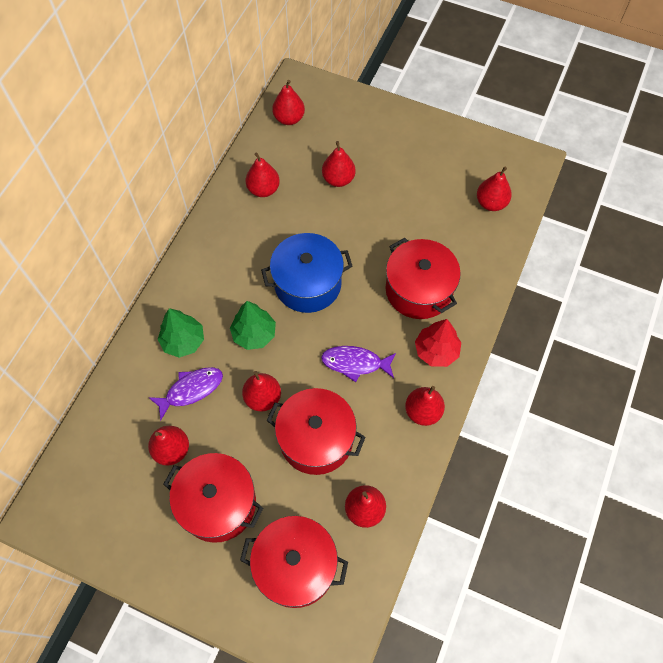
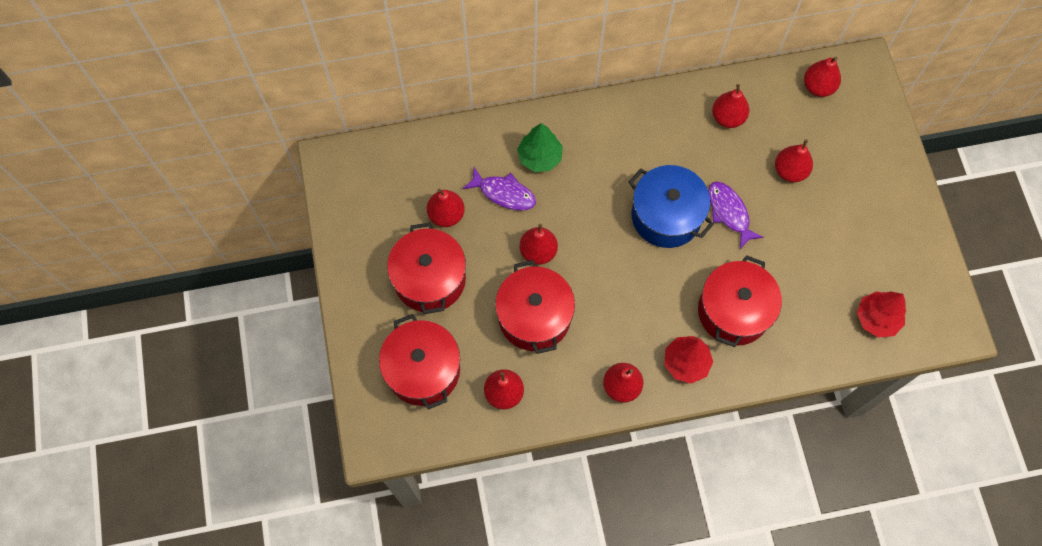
camera: 55 degrees right, 5 degrees up
green tree [230,301,276,350] -> none
purple fish [321,346,396,382] -> purple fish moved to [708,182,764,249]
red pear [477,167,512,211] -> red tree [857,291,906,337]

